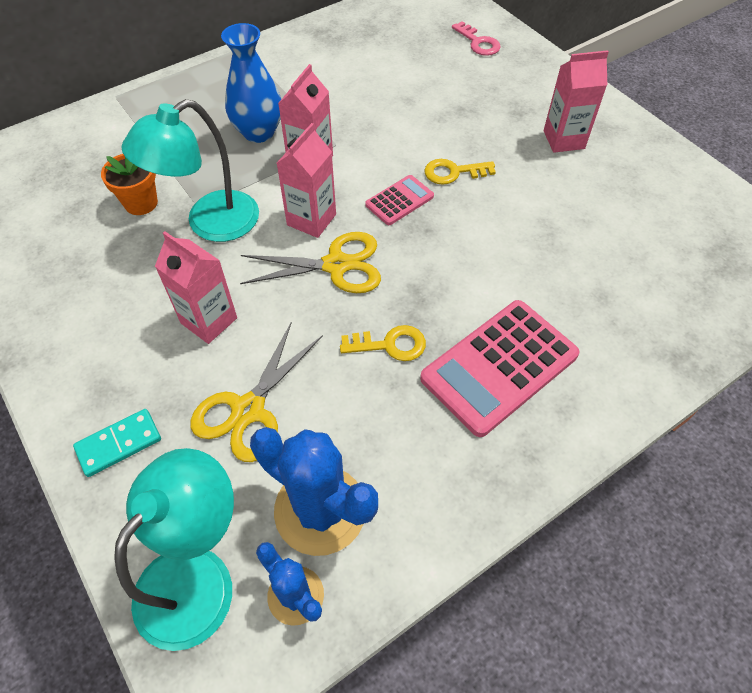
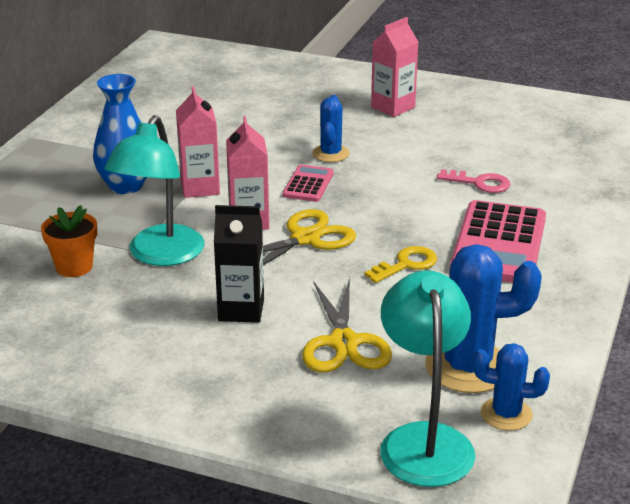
camera: 35 degrees left, 25 degrees down
turquoise domino [73,409,161,477] -> none
pink carton [155,231,237,344] -> black carton [214,205,264,323]
yellow key [424,159,496,185] -> blue cactus [312,95,350,162]
pink key [452,21,501,56] -> pink key moved to [437,169,510,193]

